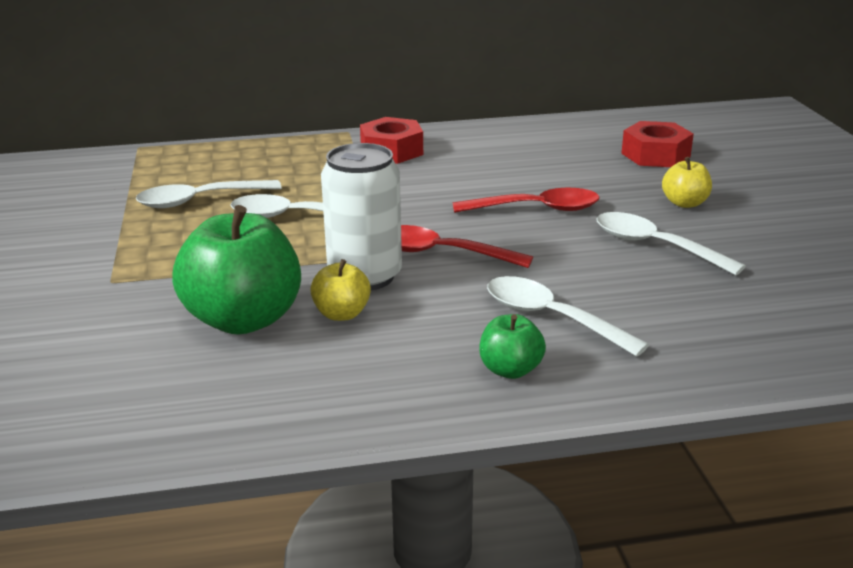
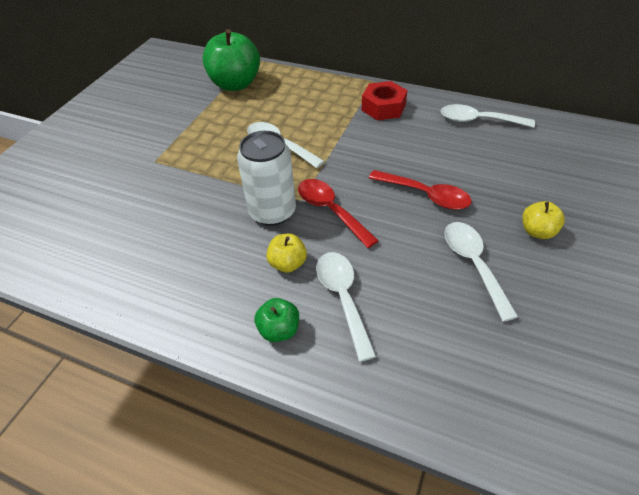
camera: 35 degrees right, 20 degrees up
white spoon [136,180,281,208] -> white spoon moved to [441,104,535,128]
green apple [172,205,301,335] -> green apple moved to [202,29,260,91]
yellow apple [310,259,371,321] -> yellow apple moved to [266,234,307,273]
red nut [621,121,694,167] -> none

